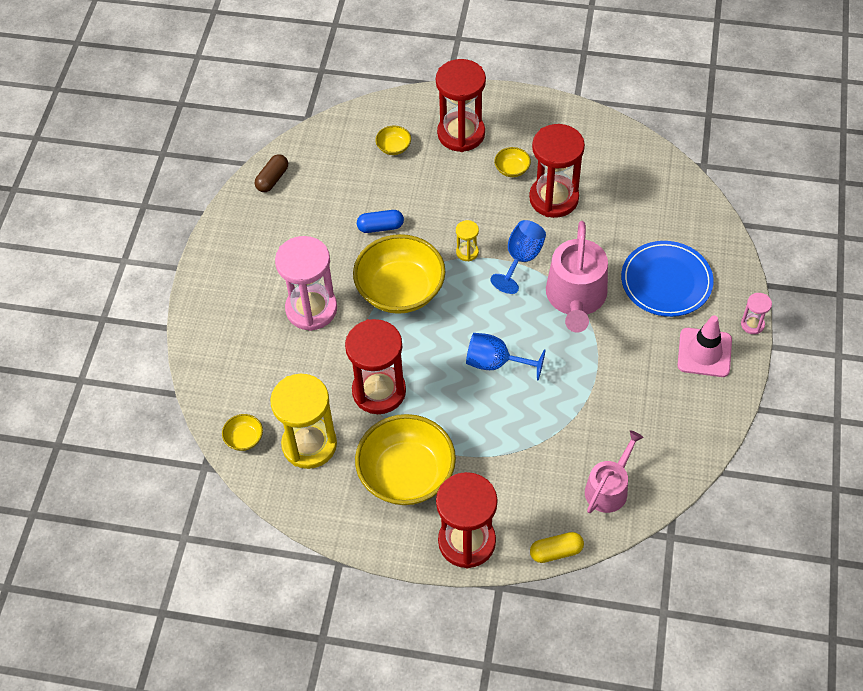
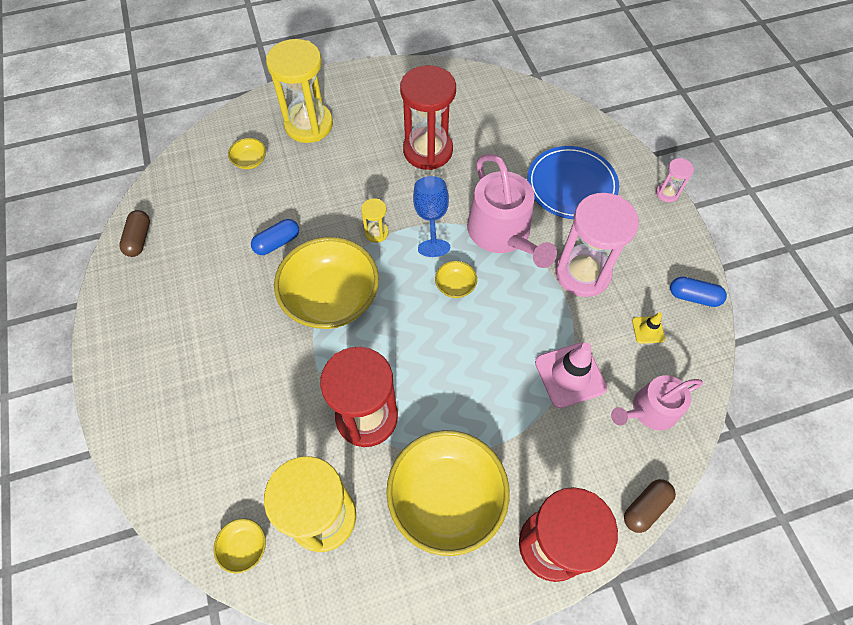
camera: 30 degrees left, 5 degrees up
pink hourglass [275,236,337,331] -> pink hourglass moved to [555,193,639,297]
red hourglass [436,59,486,152] -> yellow hourglass [266,39,333,143]
blue goblet [466,333,546,380] -> none
yellow bowl [494,147,531,177] -> yellow bowl moved to [435,261,477,298]
yellow capsule [530,532,584,563] -> brown capsule [624,479,676,533]
pink watering can [585,430,644,513] -> pink watering can turned 120 degrees counterclockwise [611,375,703,431]
pink traffic cone [678,315,732,377] -> pink traffic cone moved to [535,343,607,408]
none -> yellow traffic cone [632,312,665,343]
none -> blue capsule [670,277,727,307]

